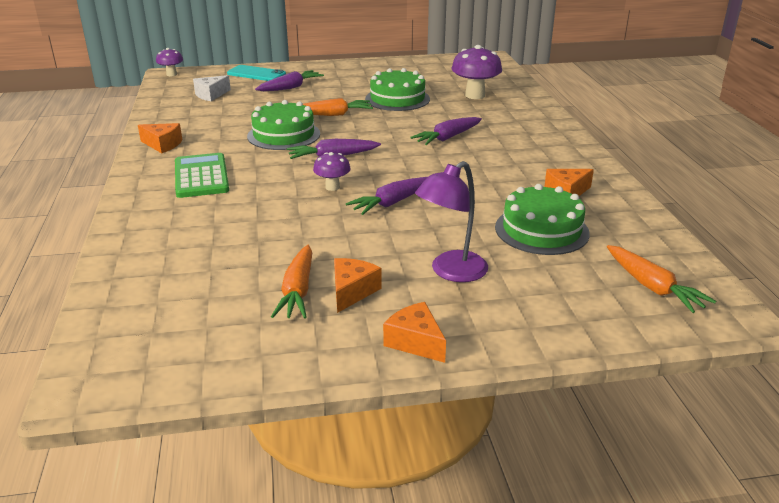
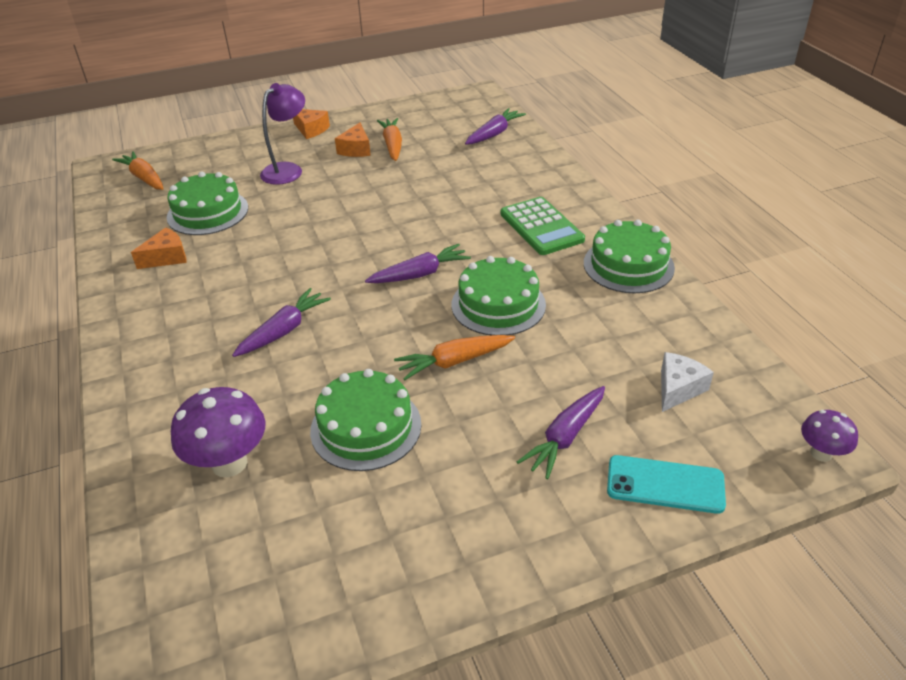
camera: 170 degrees right, 10 degrees up
orange cheese [138,123,182,153] -> green cake [584,219,675,293]
purple mushroom [313,152,351,191] -> none
purple carrot [346,177,428,215] -> purple carrot moved to [465,108,526,145]

